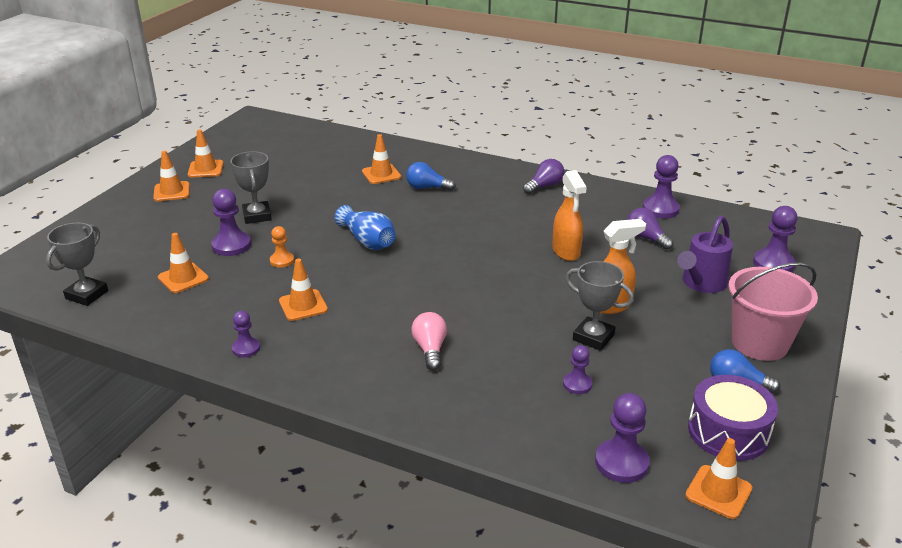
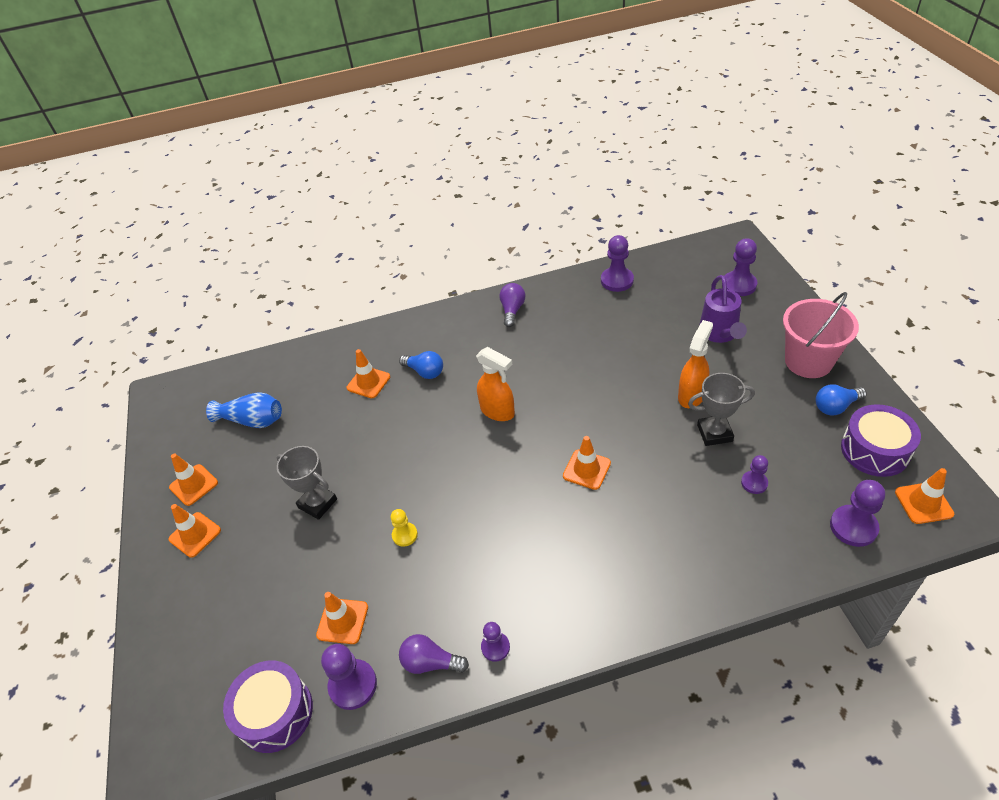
camera: 35 degrees left, 15 degrees up
grey trophy [46,223,108,306] -> purple drum [223,660,313,753]
purple pawn [211,189,251,256] -> purple pawn moved to [321,644,377,710]
orange pawn [270,226,294,268] -> yellow pawn [391,509,418,547]
orange traffic cone [279,259,328,321] -> orange traffic cone moved to [563,436,611,490]
blue vase [335,205,395,250] -> blue vase moved to [206,392,282,428]
blue light bulb [406,162,456,191] -> blue light bulb turned 120 degrees counterclockwise [399,351,443,379]
pink light bulb [411,312,447,370] -> none
orange spray bottle [552,170,587,261] -> orange spray bottle moved to [476,347,515,421]
purple light bulb [627,208,673,250] -> purple light bulb moved to [399,634,469,674]

